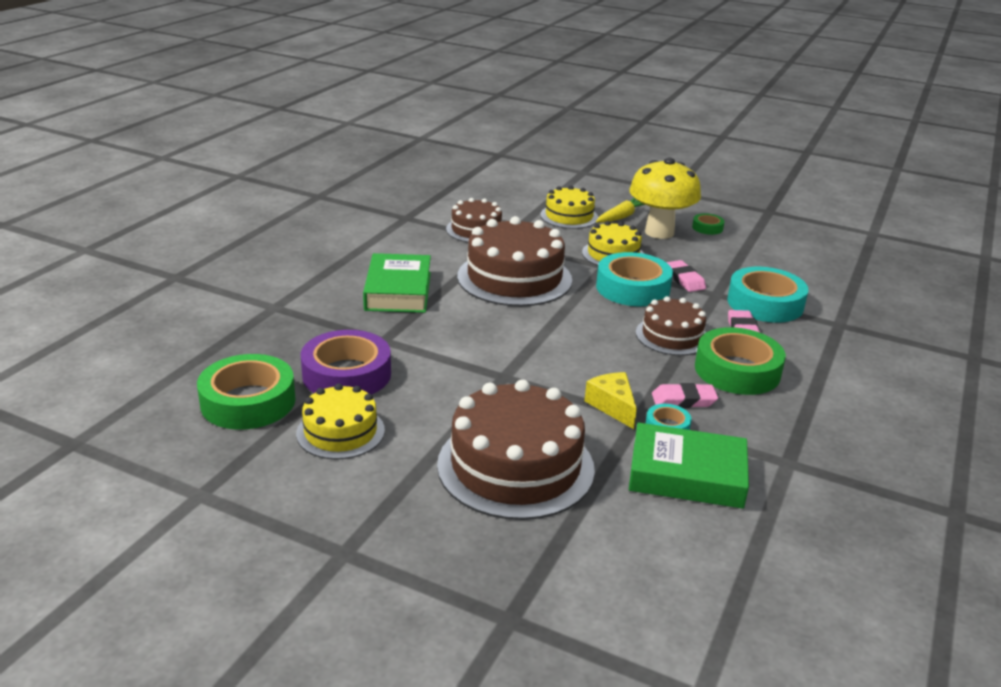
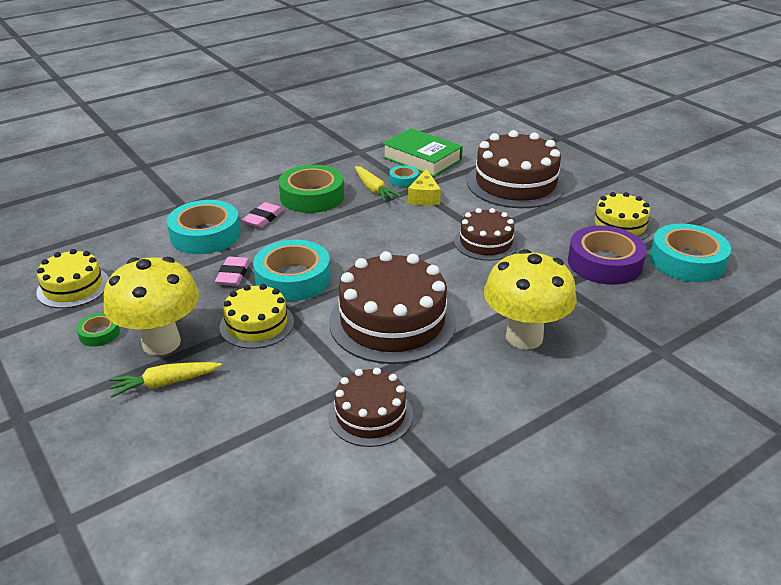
camera: 150 degrees left, 5 degrees up
green tape [197,354,296,430] -> turquoise tape [650,224,731,282]
green book [363,253,431,313] -> yellow mushroom [484,249,577,350]
yellow cake [540,186,598,229] -> yellow cake moved to [36,249,109,308]
brown cake [636,296,706,356] -> brown cake moved to [454,208,518,261]
pink eraser [652,383,718,408] -> yellow carrot [355,166,401,202]

